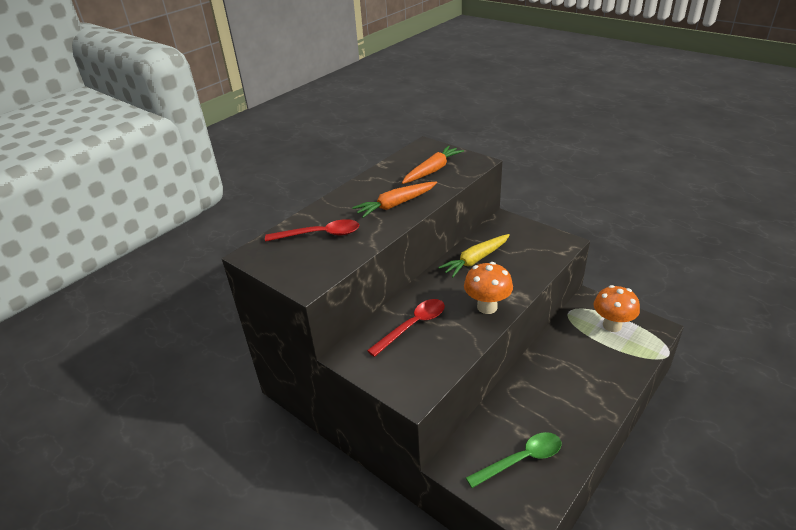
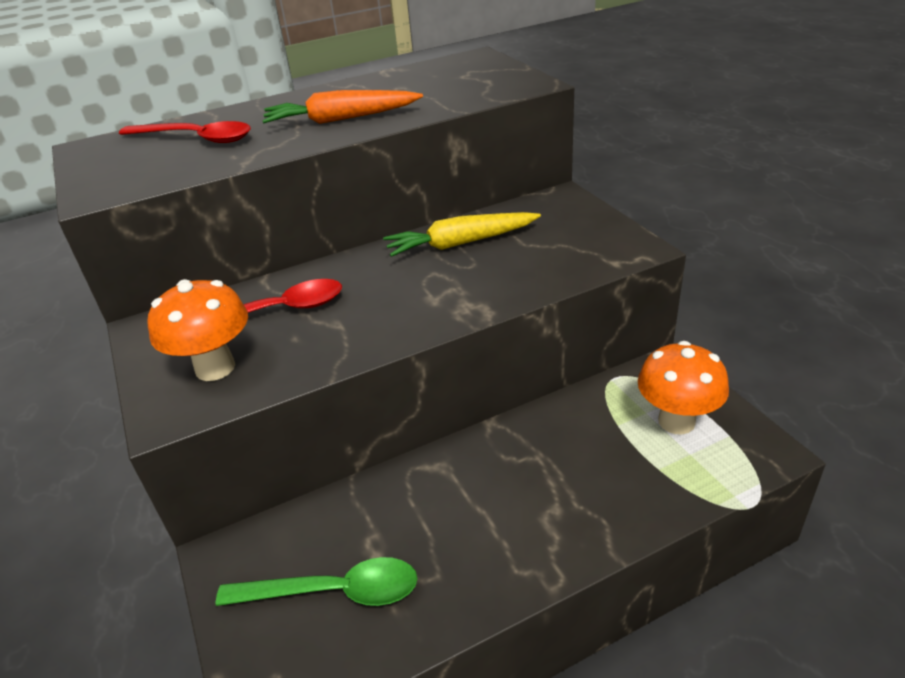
camera: 25 degrees right, 0 degrees up
orange carrot [402,146,464,184] -> none
orange mushroom [464,262,513,314] -> orange mushroom moved to [148,279,248,381]

